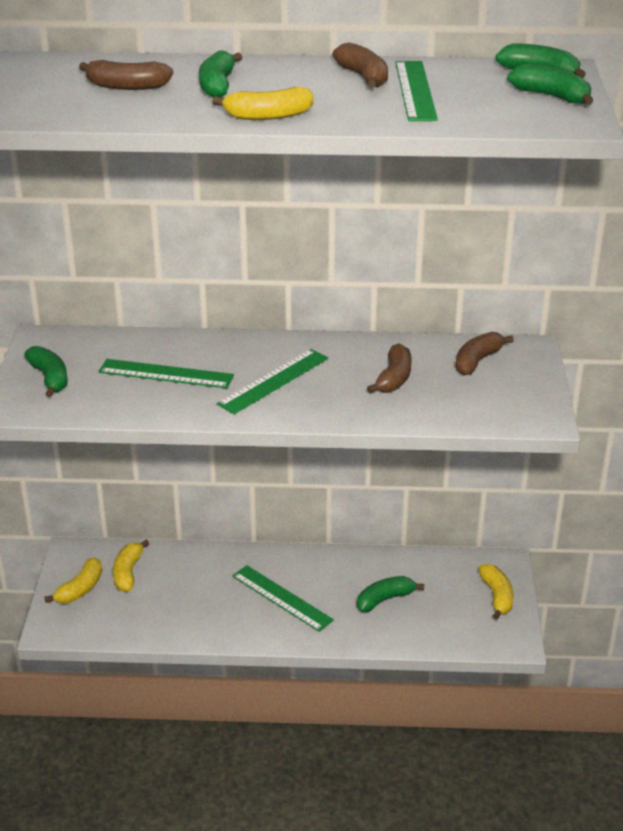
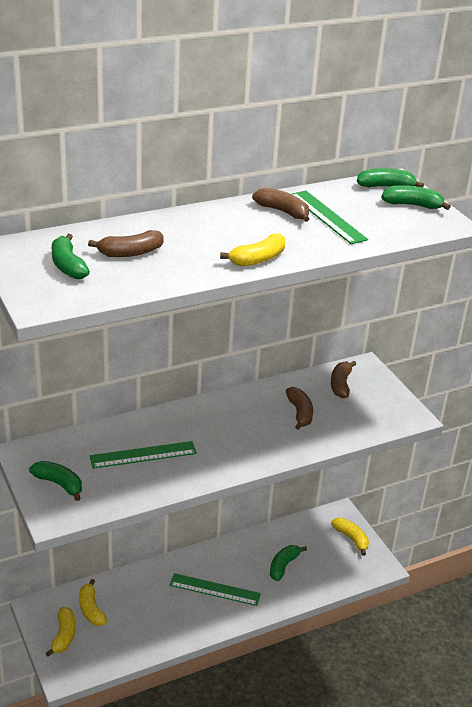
camera: 30 degrees left, 0 degrees up
green banana [199,50,243,97] -> green banana moved to [52,234,90,279]
green ruler [217,349,328,414] -> none

